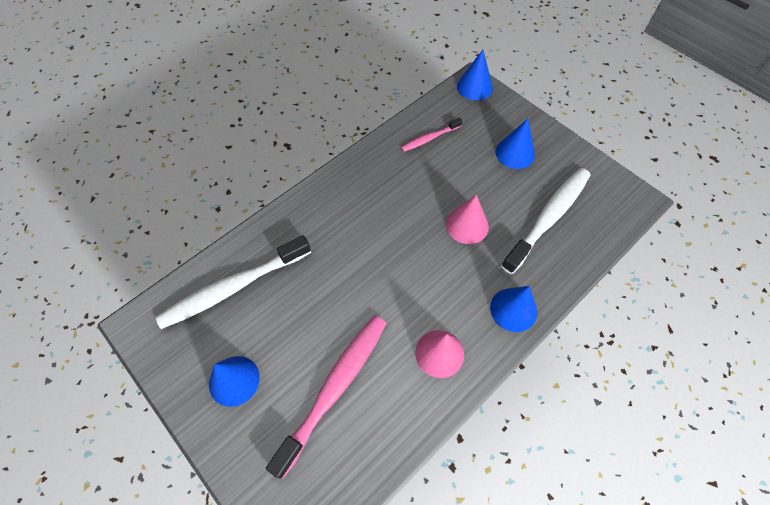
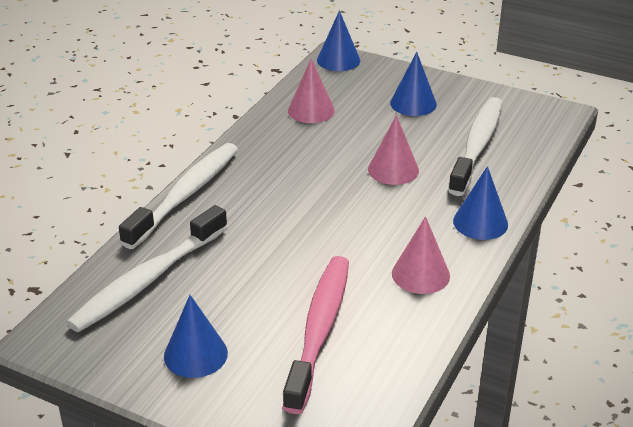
camera: 20 degrees left, 25 degrees down
pink toothbrush [401,117,462,152] -> pink cone [288,59,335,123]
none -> white toothbrush [119,143,238,249]

